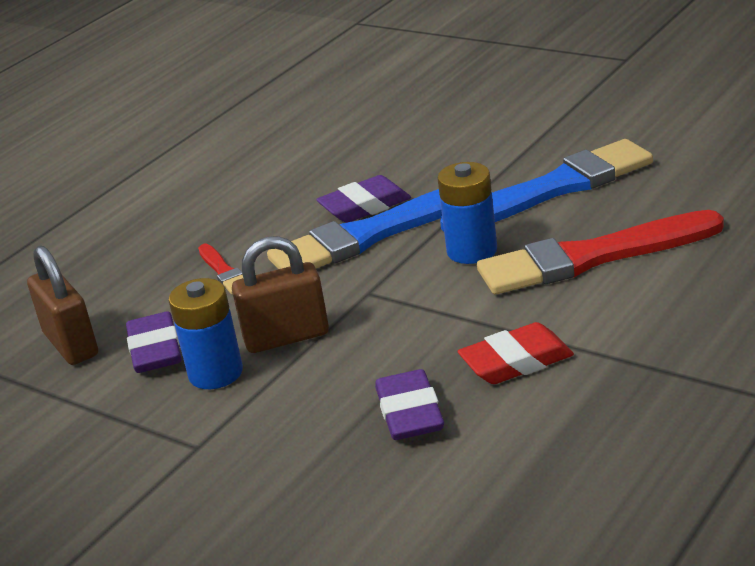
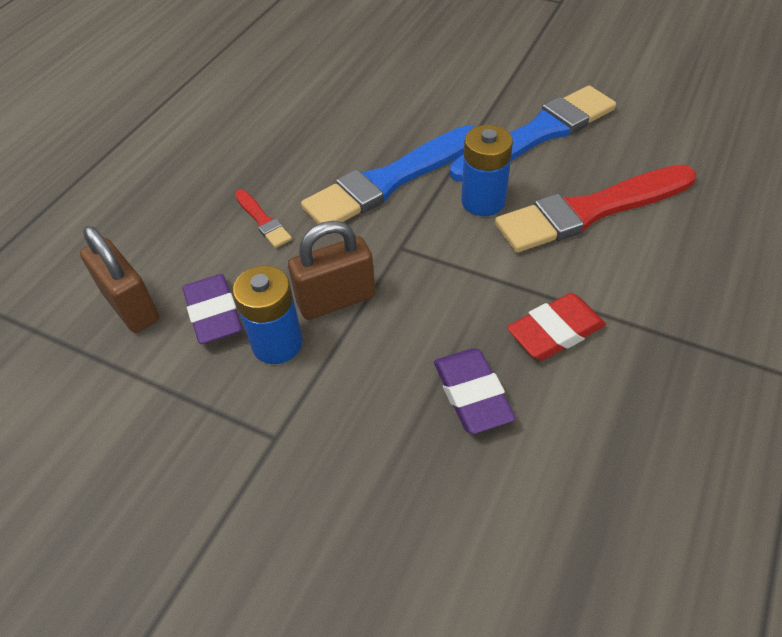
camera: 10 degrees left, 20 degrees up
purple eraser [316,175,411,223] -> none

